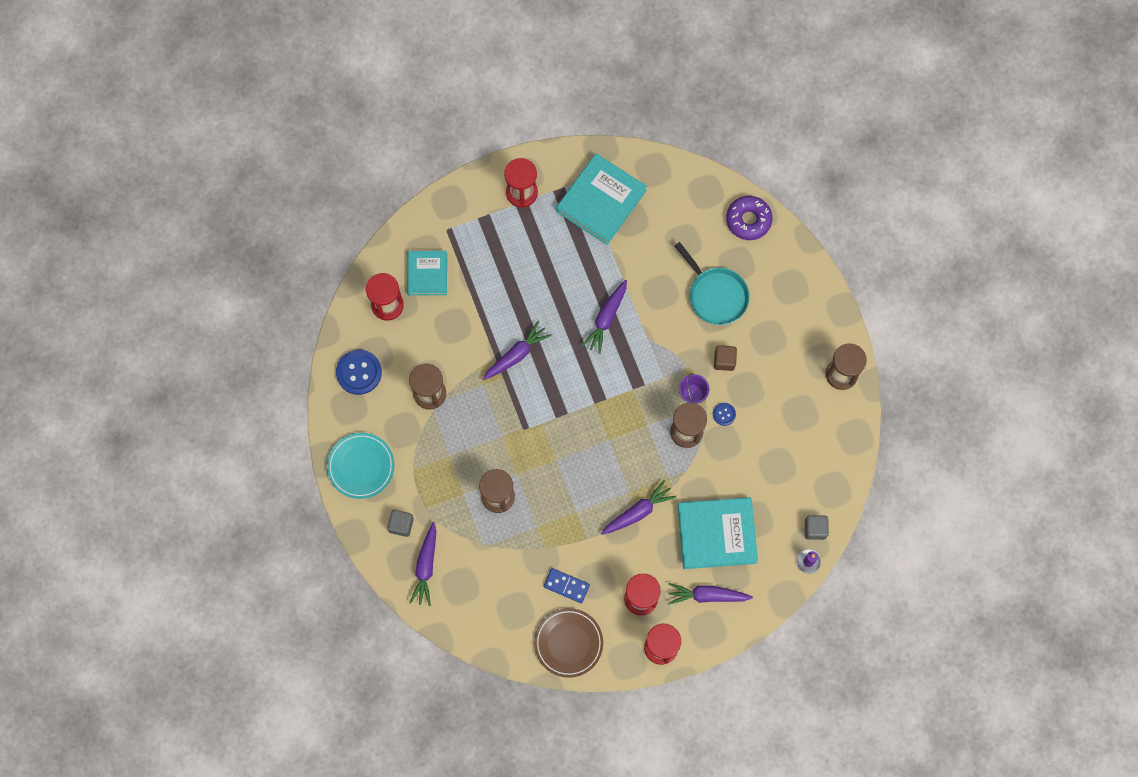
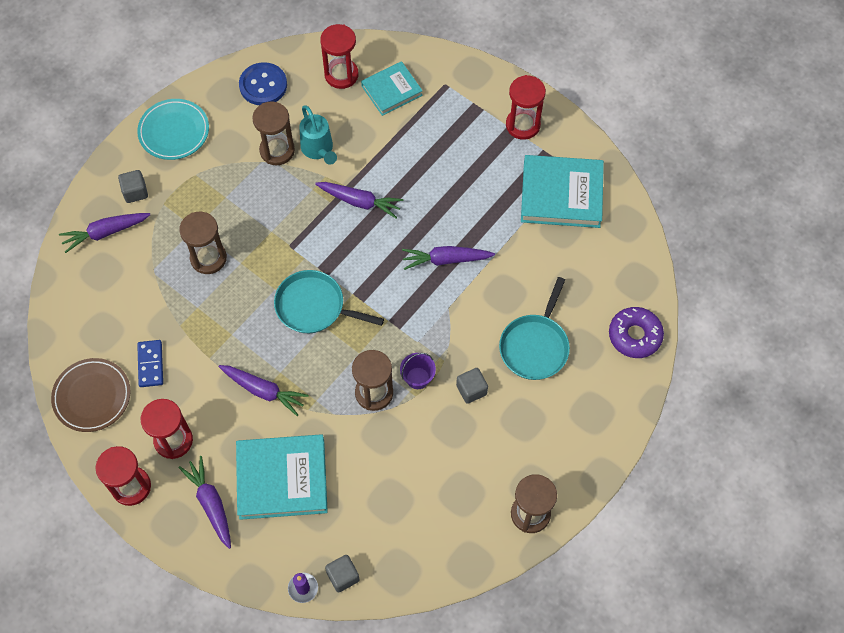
camera: 60 degrees right, 10 degrees down
turquoise book [678,497,758,569] -> turquoise book turned 60 degrees counterclockwise [236,434,328,520]
blue button [713,403,736,426] -> none
brown cube [714,345,737,371] -> grey cube [456,368,488,404]
none -> turquoise pan [274,270,384,333]
none -> turquoise watering can [299,105,337,165]

